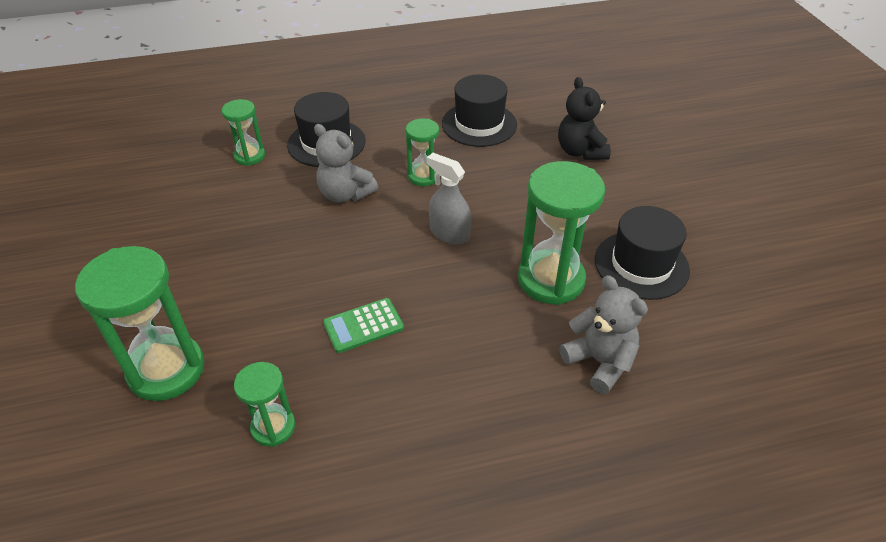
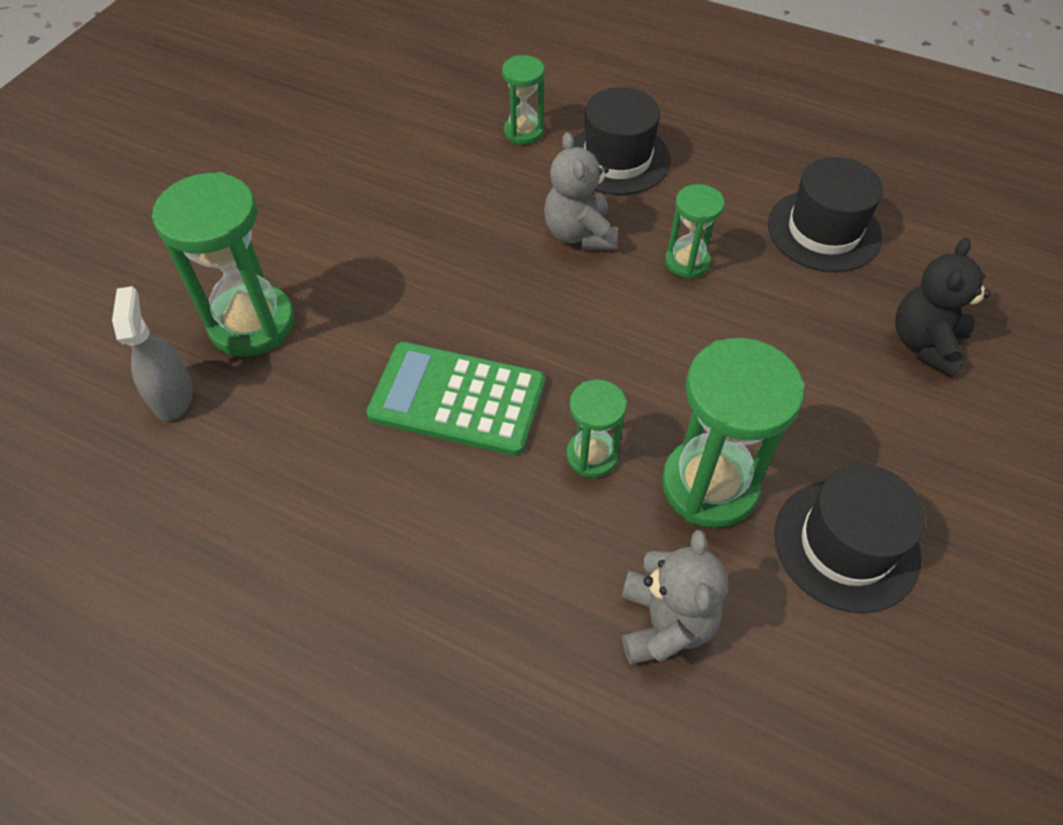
camera: 40 degrees right, 10 degrees up
green hourglass [234,362,295,447] -> green hourglass moved to [566,379,627,478]
green calculator [323,298,404,353] -> green calculator [366,342,545,456], size x1.74
grey spray bottle [427,153,471,245] -> grey spray bottle moved to [112,286,193,421]

